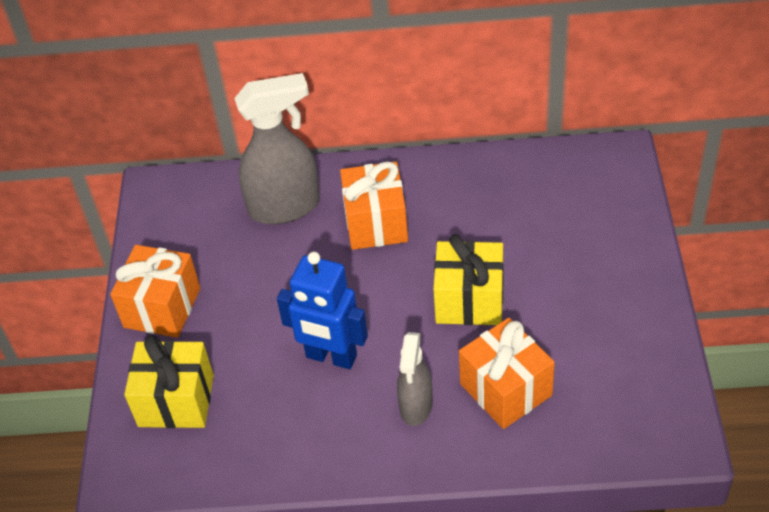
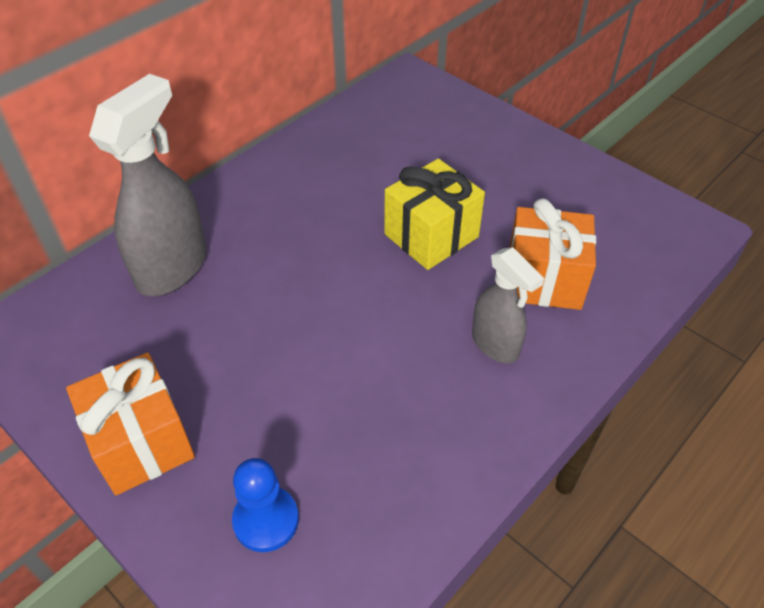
camera: 50 degrees left, 0 degrees up
yellow gift [124,335,214,428] -> blue pawn [232,458,299,552]
blue robot [277,252,368,369] -> none
orange gift [340,161,408,250] -> none

